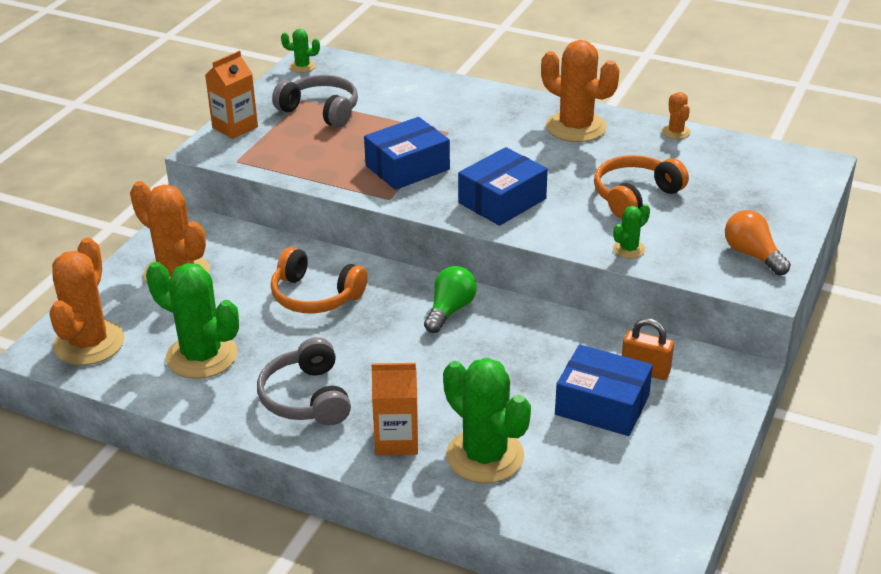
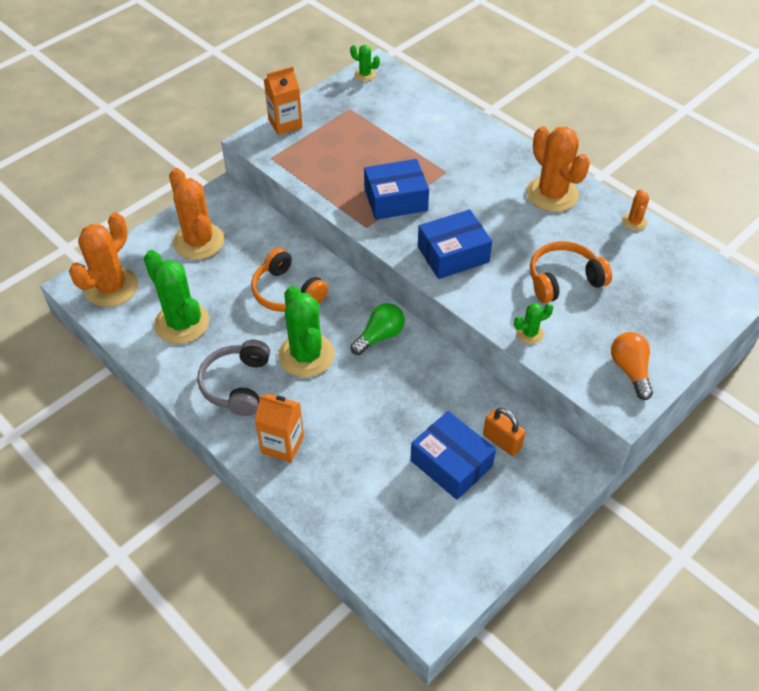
camera: 20 degrees right, 15 degrees up
grey headphones [272,75,358,128] -> none
green cactus [443,358,531,483] -> green cactus moved to [278,286,335,377]

